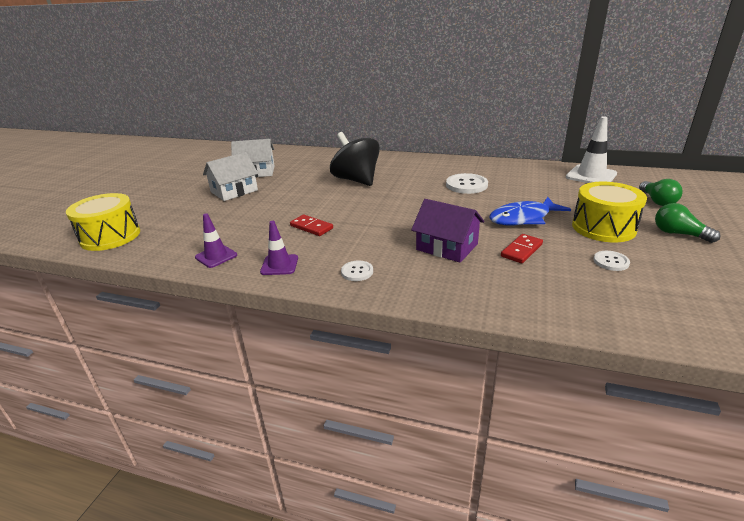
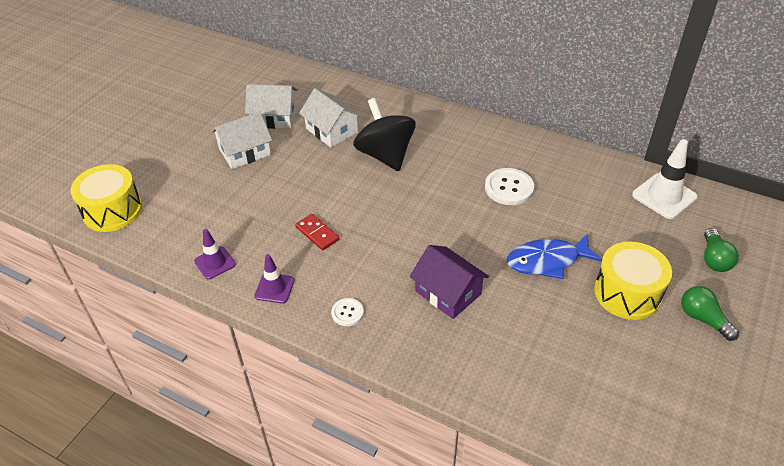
camera: 10 degrees right, 15 degrees up
red domino [501,234,543,263] -> none
white button [594,251,630,271] -> none
none -> white house [299,88,362,148]

